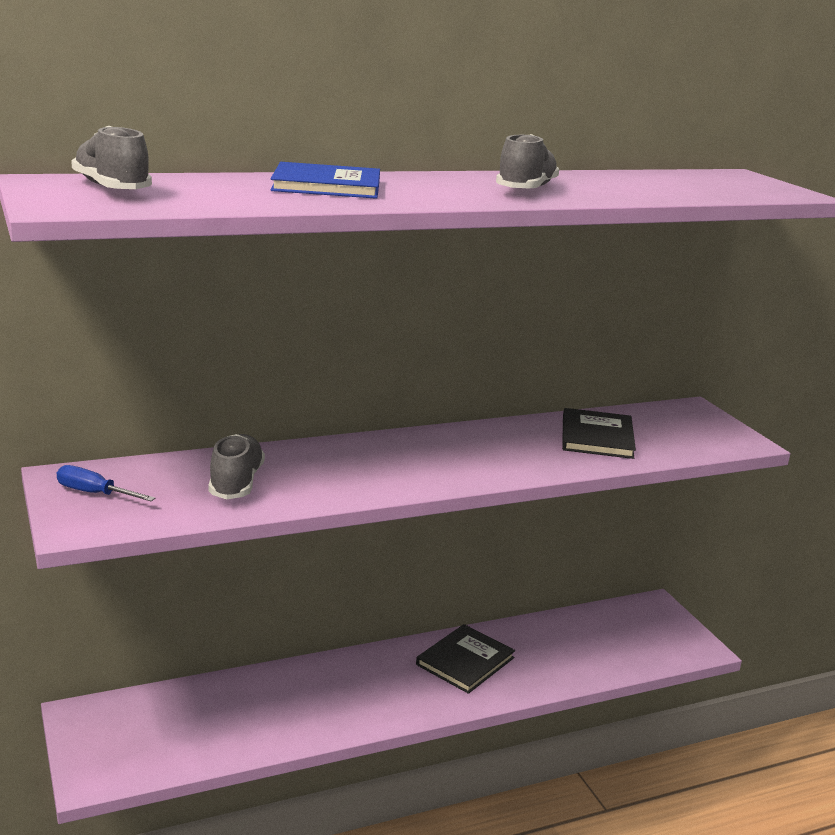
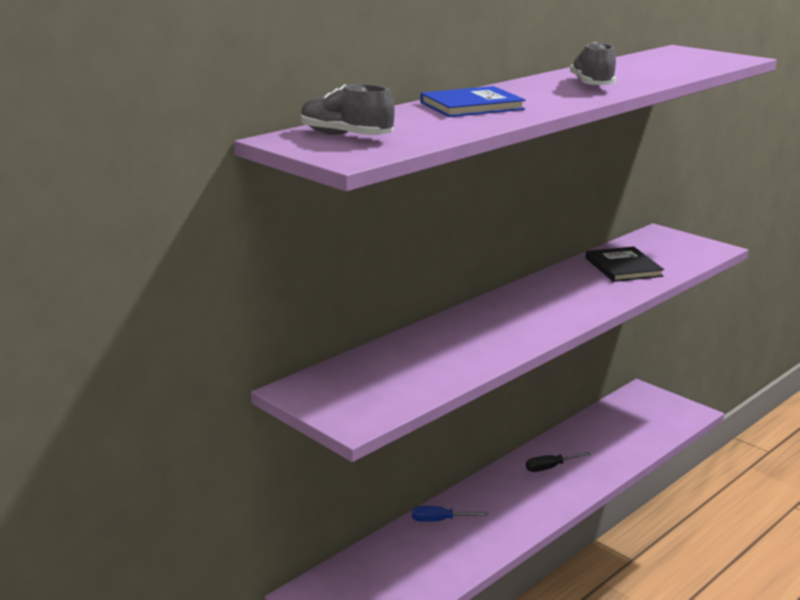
camera: 20 degrees left, 0 degrees up
blue screwdriver [57,465,155,501] -> blue screwdriver moved to [412,506,489,522]
grey shoe [209,434,265,499] -> none
black book [416,624,515,694] -> black screwdriver [526,452,591,472]

